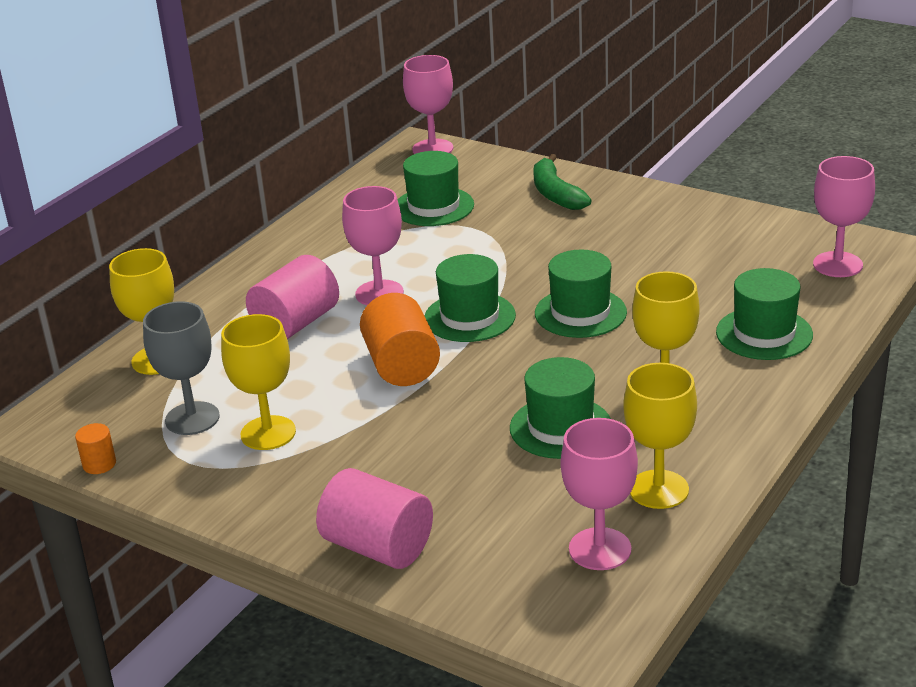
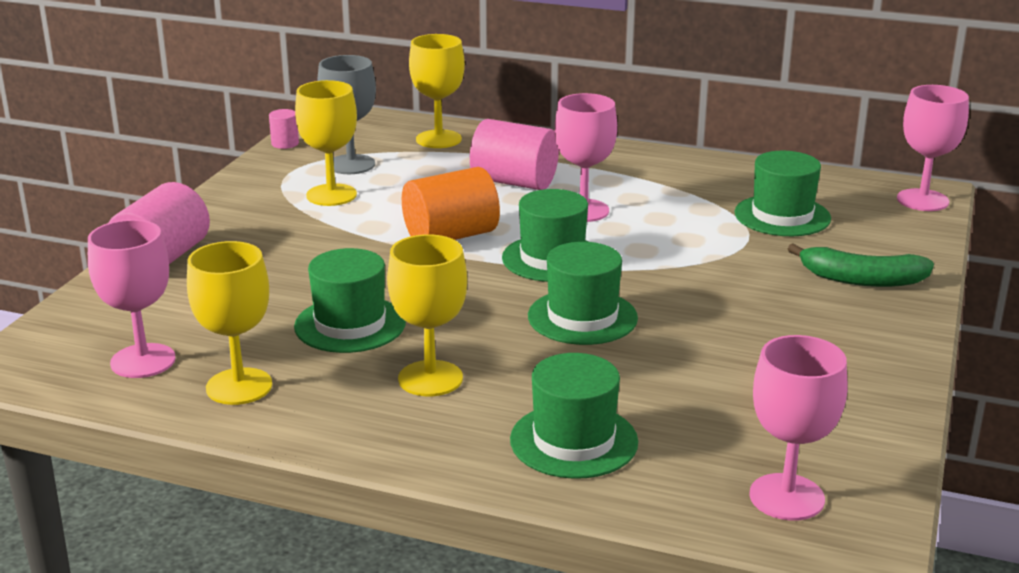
camera: 75 degrees right, 5 degrees down
orange cylinder [75,423,116,474] -> pink cylinder [269,109,299,149]
green banana [533,154,592,210] -> green banana turned 135 degrees counterclockwise [788,244,934,287]

